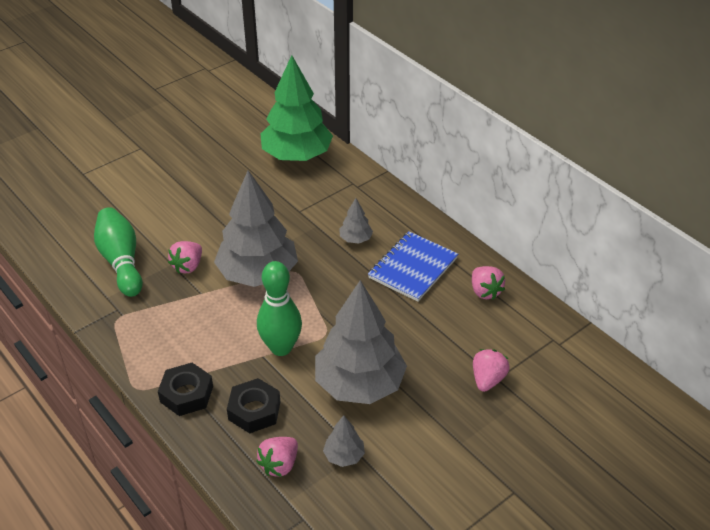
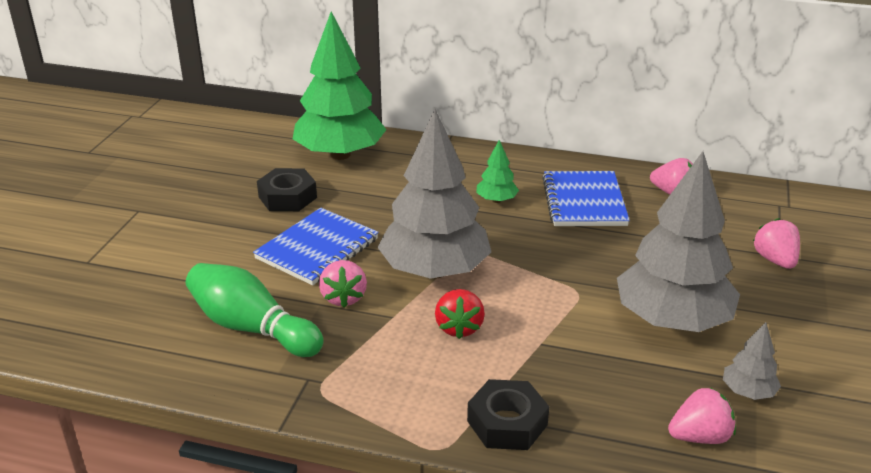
camera: 35 degrees left, 10 degrees down
black nut [227,378,280,433] -> black nut moved to [257,168,317,211]
pink strawberry [256,437,298,477] -> pink strawberry turned 105 degrees counterclockwise [668,387,736,444]
green bowling pin [257,261,302,356] -> none
grey tree [340,198,373,243] -> green tree [476,140,519,203]
none -> blue notebook [253,208,379,285]
none -> red strawberry [435,289,485,339]

